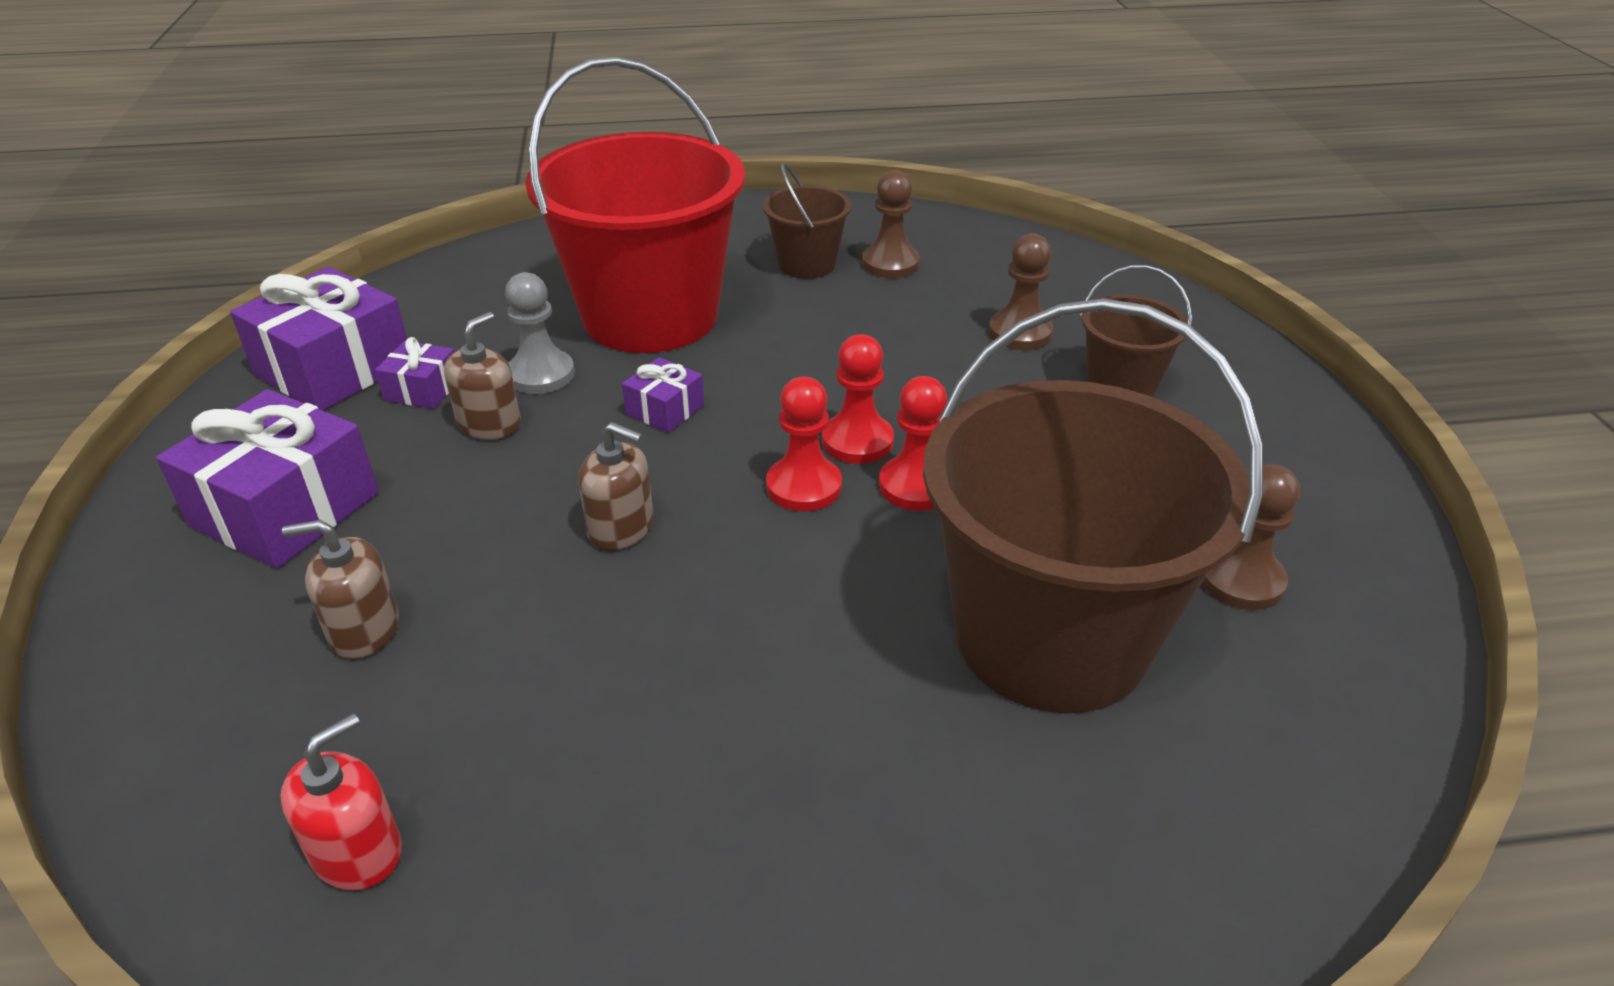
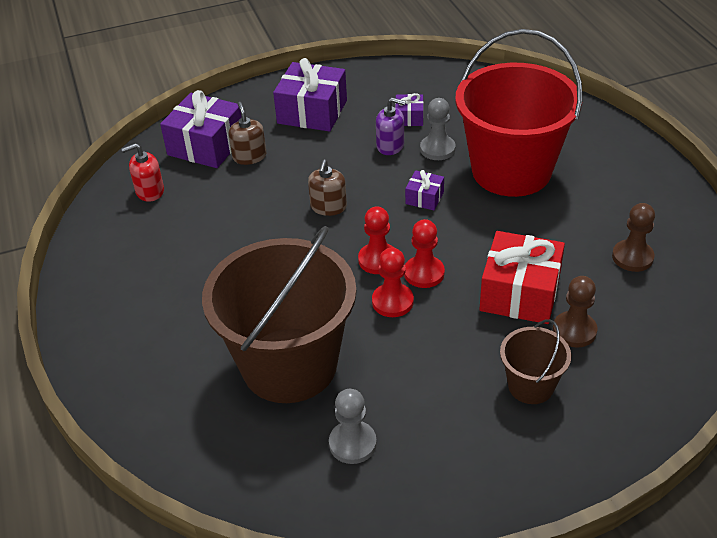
camera: 80 degrees right, 5 degrees up
purple gift [230,267,407,411] -> purple gift moved to [160,90,242,168]
red soap dispenser [280,713,402,890] -> red soap dispenser turned 135 degrees clockwise [122,143,164,202]
brown soap dispenser [444,312,521,440] -> purple soap dispenser [376,98,406,155]
brown bucket [763,163,851,278] -> none
brown pawn [1202,465,1300,610] -> grey pawn [329,389,377,464]
none -> red gift [479,231,565,324]

